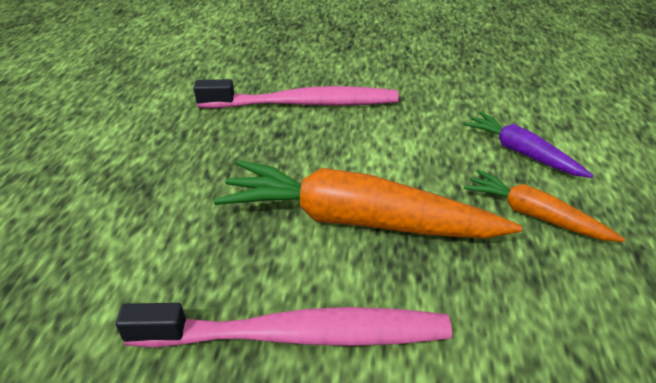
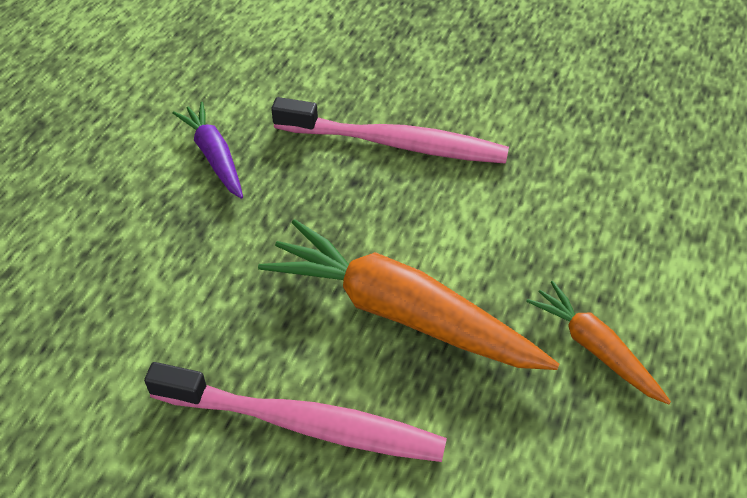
camera: 15 degrees right, 10 degrees up
purple carrot [463,112,594,178] -> purple carrot moved to [172,102,243,199]

